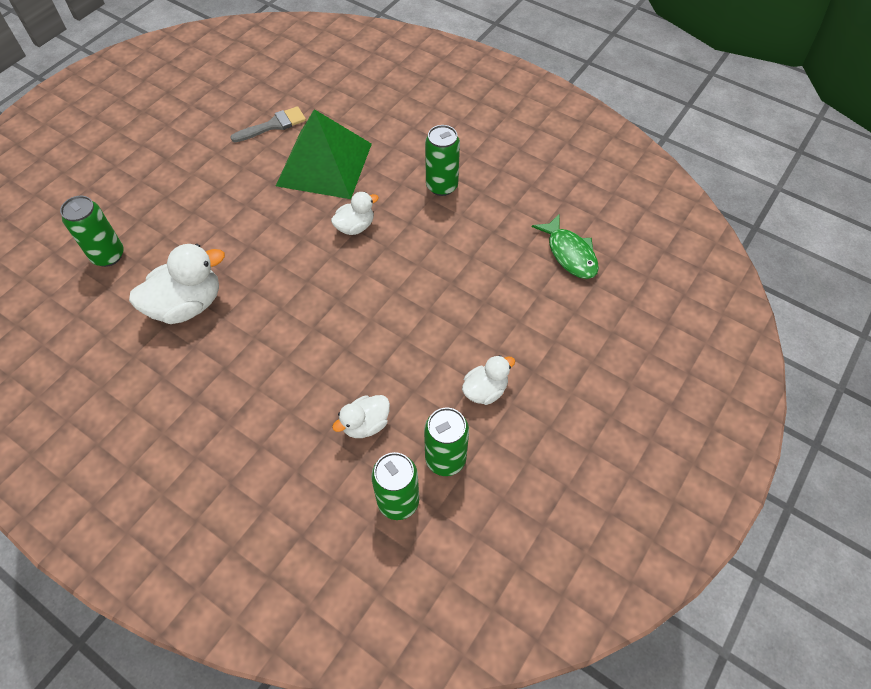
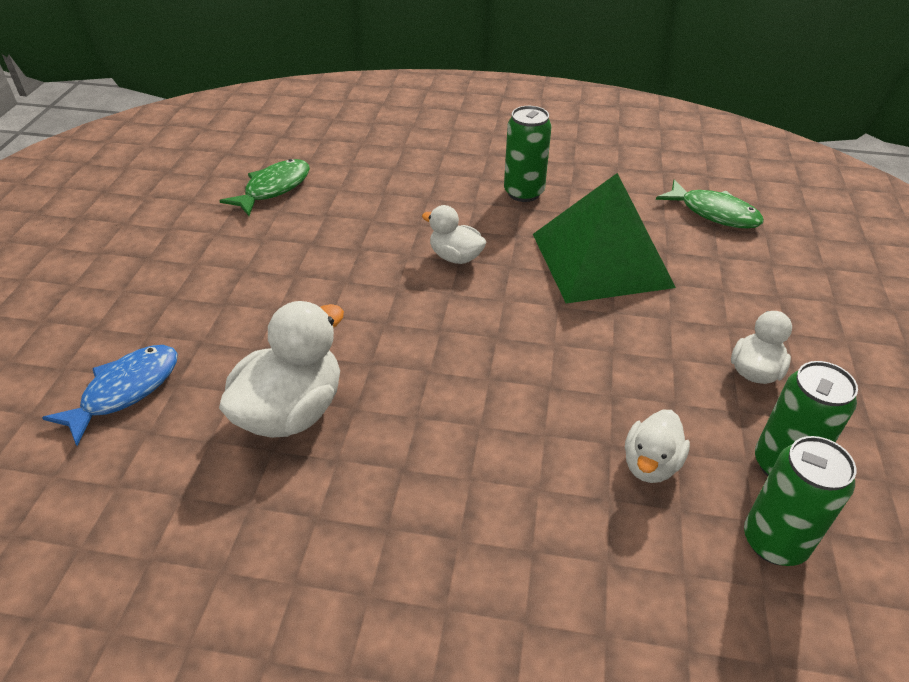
camera: 25 degrees left, 15 degrees down
green can [60,196,124,267] -> blue fish [42,345,177,446]
grey brush [230,106,306,142] -> green fish [219,159,310,216]
green pyramid [276,109,372,199] -> green pyramid moved to [533,173,676,303]
white duck [331,192,379,235] -> white duck turned 90 degrees counterclockwise [422,205,486,264]

